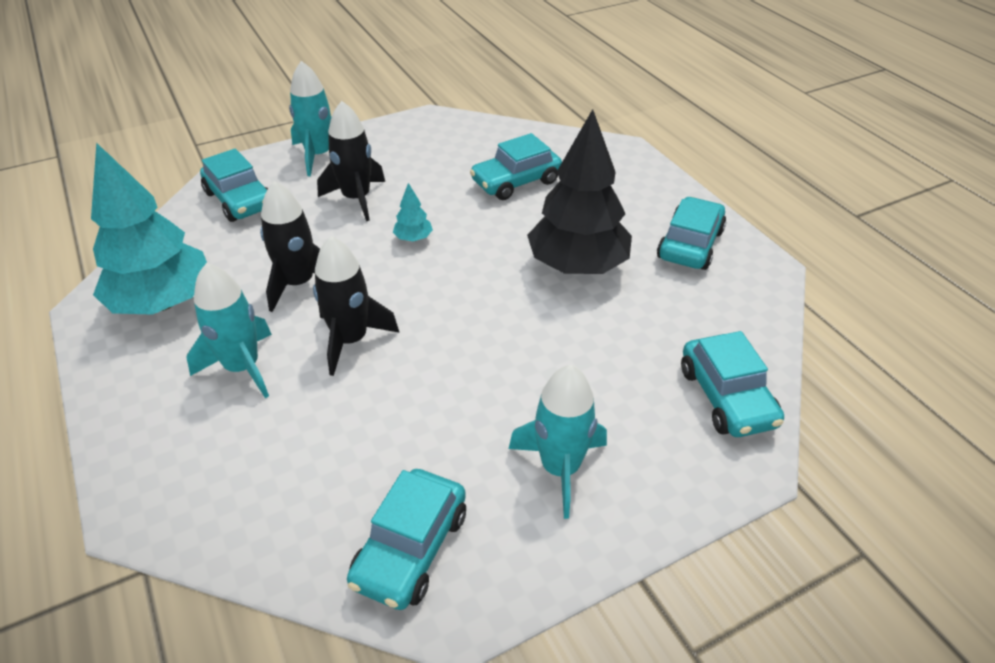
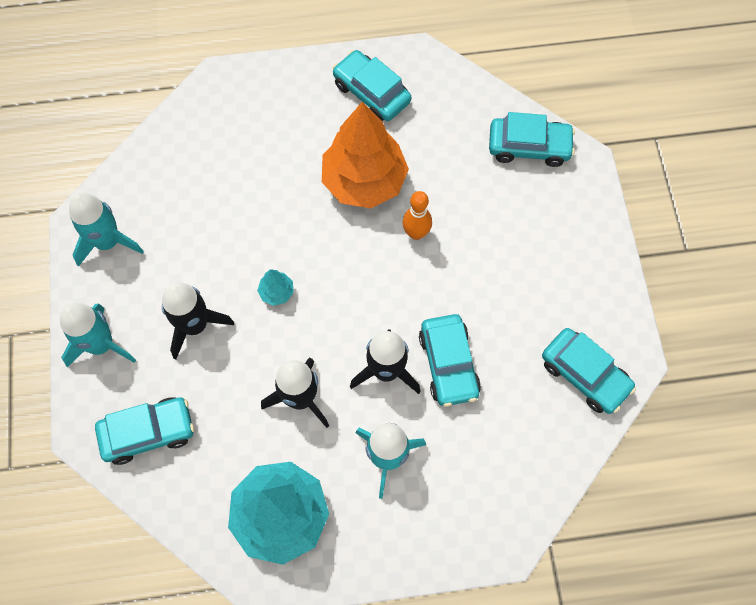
camera: 70 degrees left, 25 degrees up
turquoise car [470,133,562,200] -> turquoise car moved to [419,314,481,407]
turquoise rocket [509,365,607,519] -> turquoise rocket moved to [69,193,144,267]
black tree [527,109,632,274] -> orange tree [322,102,409,208]
none -> orange bowling pin [403,191,432,240]

